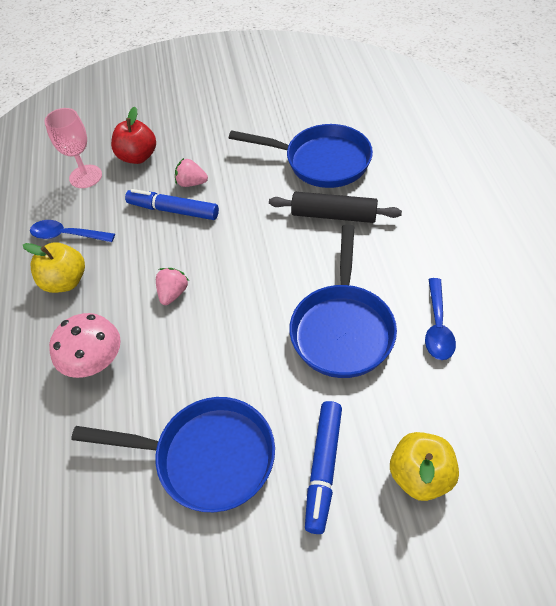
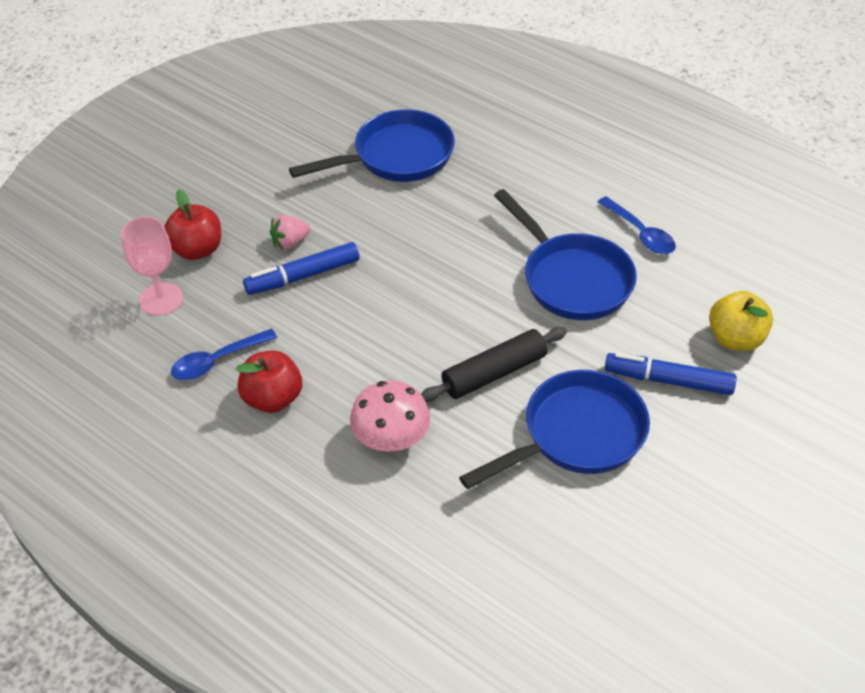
camera: 45 degrees left, 5 degrees down
yellow apple [23,242,85,293] -> red apple [236,350,302,413]
pink strawberry [156,268,189,305] -> none
black rolling pin [269,192,402,223] -> black rolling pin moved to [421,327,567,402]
blue marker [305,401,342,534] -> blue marker turned 135 degrees clockwise [605,353,737,395]

